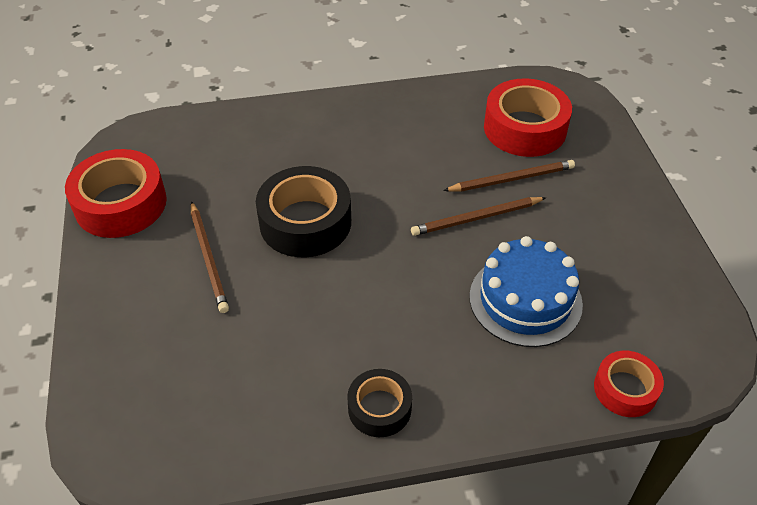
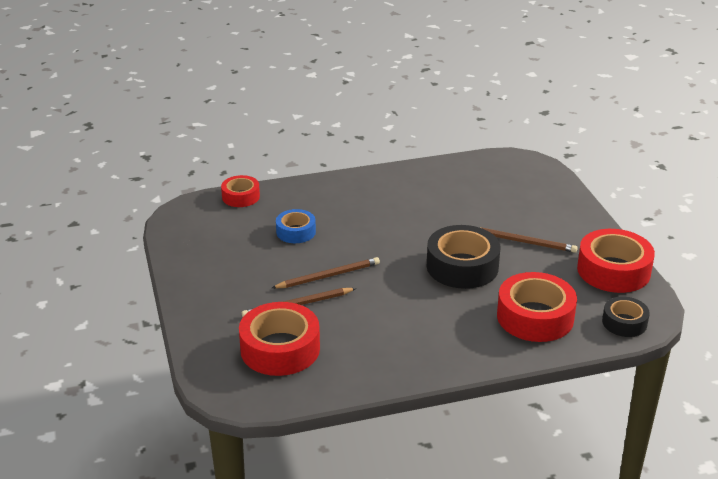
camera: 175 degrees right, 15 degrees down
brown pencil [191,201,229,313] -> brown pencil turned 135 degrees clockwise [479,227,578,253]
black tape [347,369,412,437] -> black tape moved to [602,296,650,337]
blue cake [469,236,583,347] -> blue tape [276,209,316,243]
none -> red tape [497,272,577,342]

